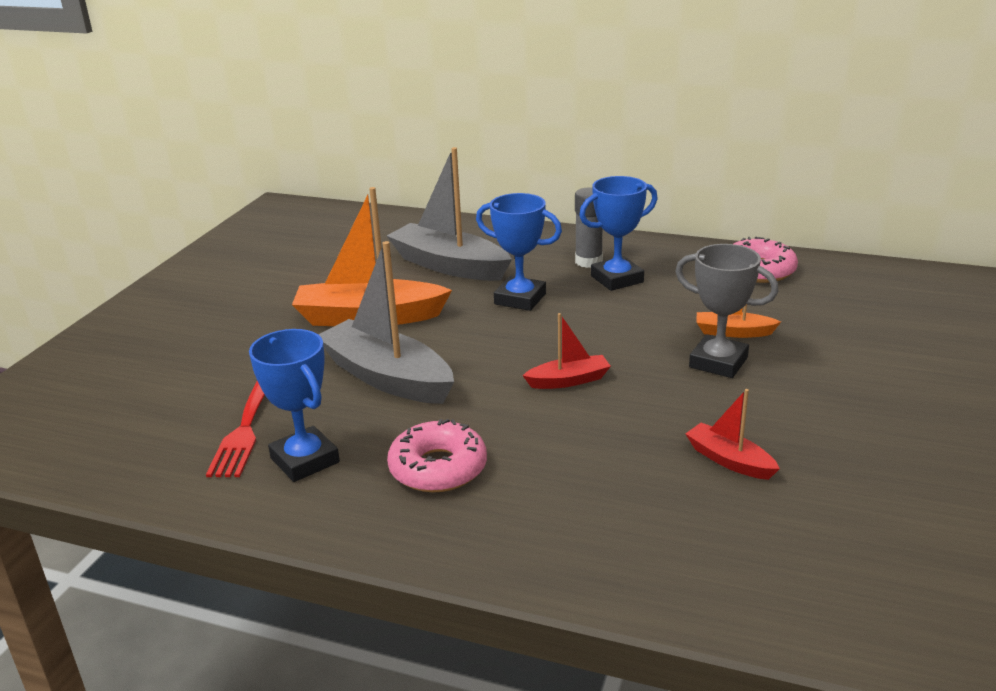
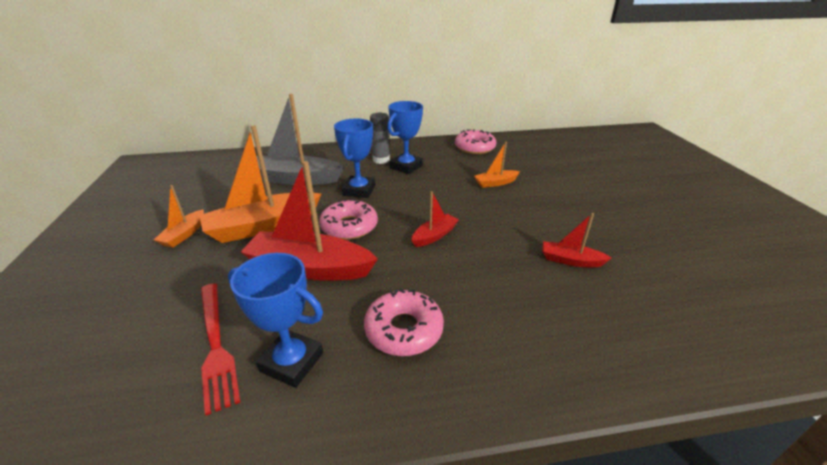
camera: 30 degrees left, 5 degrees up
grey boat [318,241,454,404] -> red boat [241,161,378,281]
blue trophy [476,193,562,311] -> blue trophy turned 75 degrees counterclockwise [334,118,375,198]
grey trophy [675,244,779,378] -> none
none -> orange boat [154,185,204,248]
none -> pink donut [319,199,378,240]

